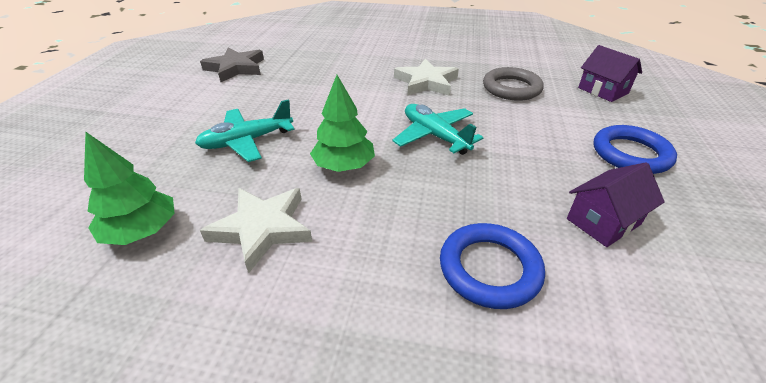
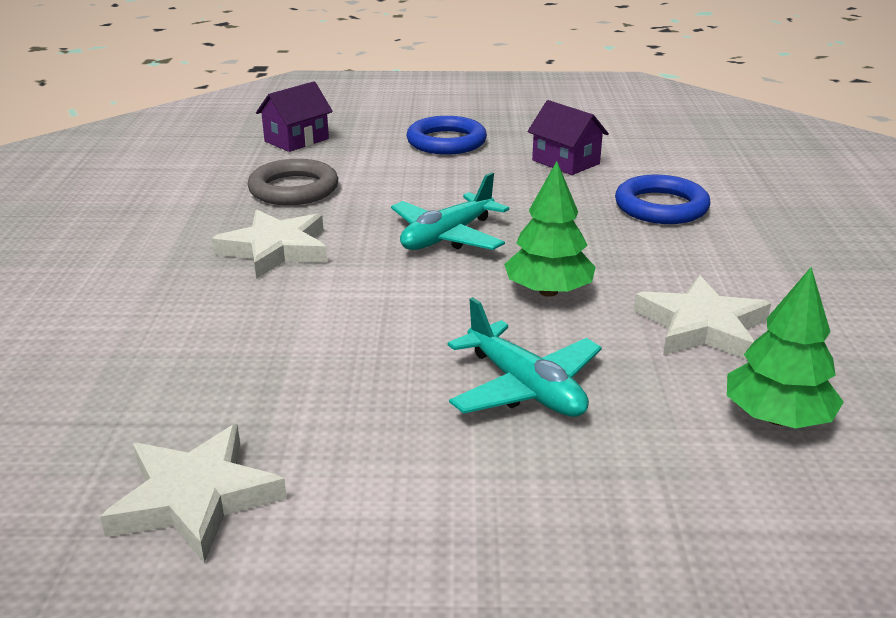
camera: 100 degrees left, 10 degrees down
grey star [200,47,264,82] -> white star [100,424,287,563]

